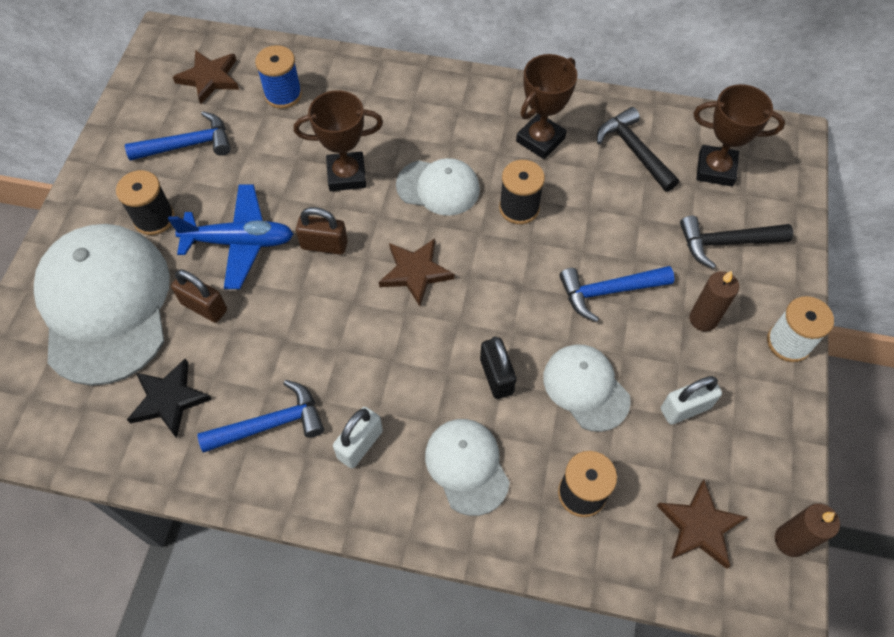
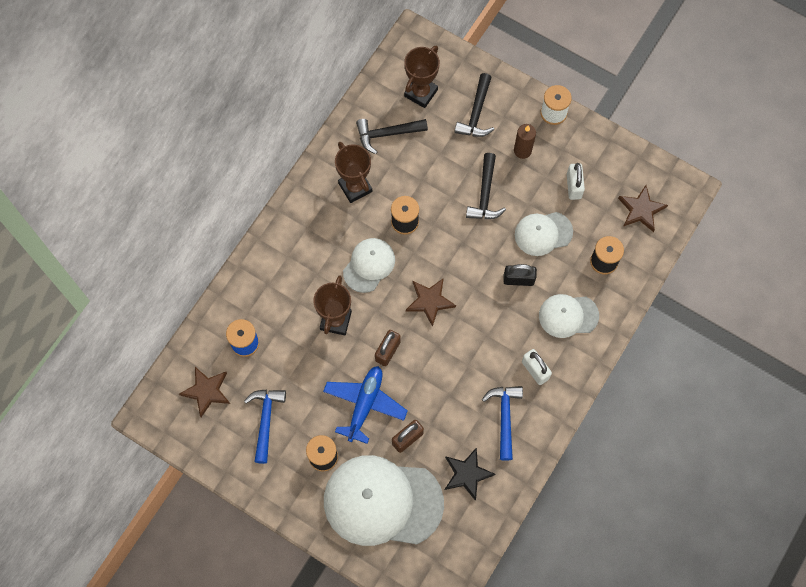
camera: 70 degrees left, 10 degrees up
blue hammer [559,266,674,322] -> black hammer [466,153,506,219]
brown candle [775,503,840,557] -> none

